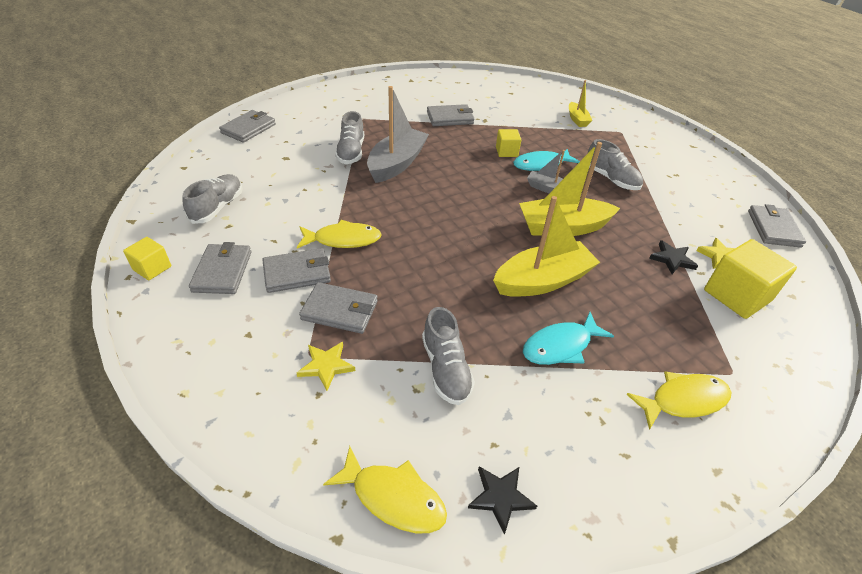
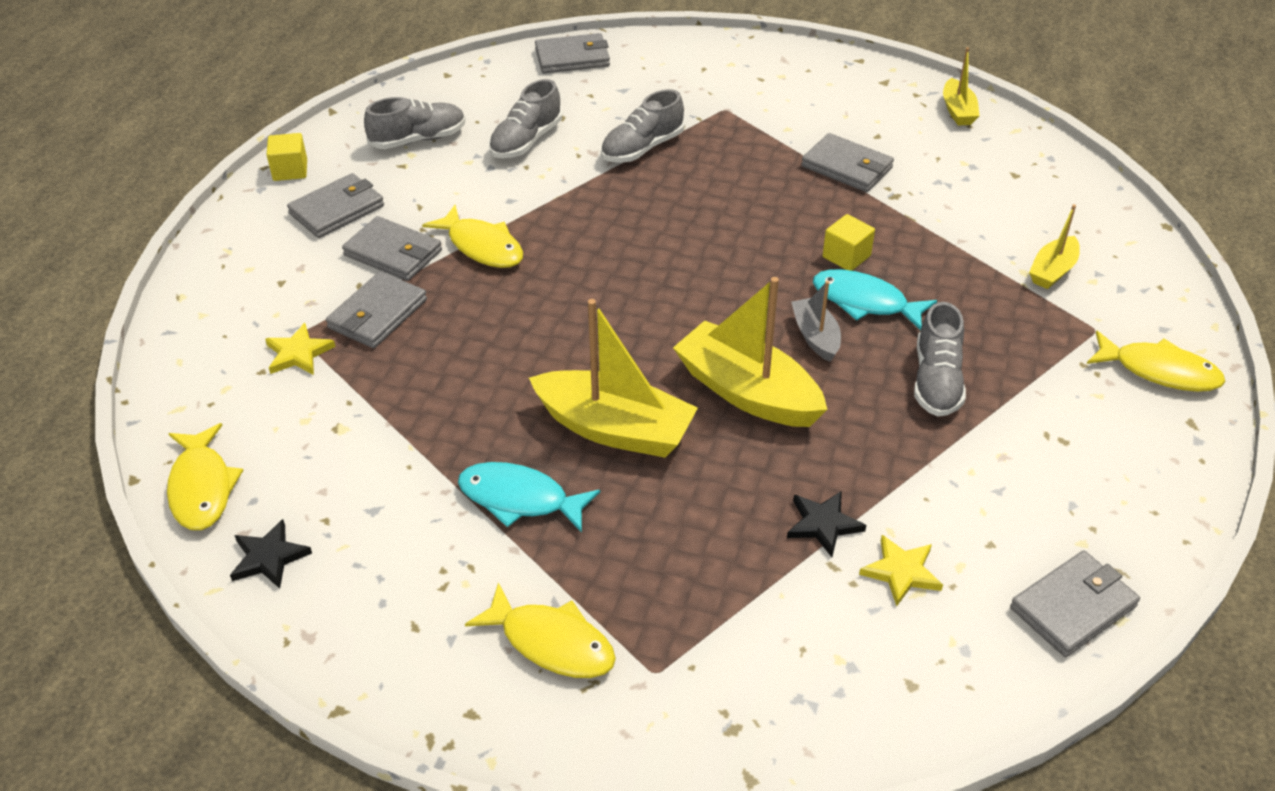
camera: 50 degrees right, 0 degrees up
grey wallet [299,282,378,334] -> grey wallet turned 60 degrees clockwise [326,271,427,348]
grey boat [367,86,429,183] -> none
grey shoe [422,307,475,405] -> grey shoe moved to [489,79,562,158]
yellow cube [704,239,797,319] -> none
none -> yellow boat [943,47,979,125]
none -> yellow fish [1087,331,1225,392]

